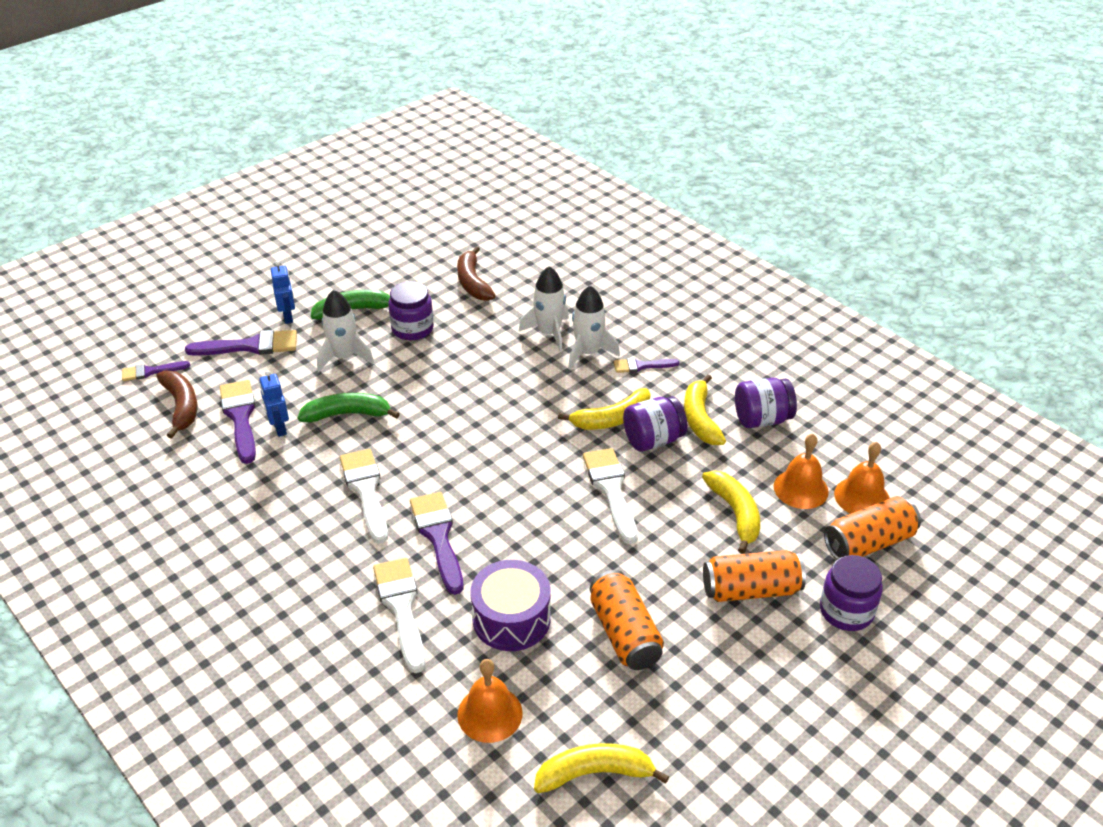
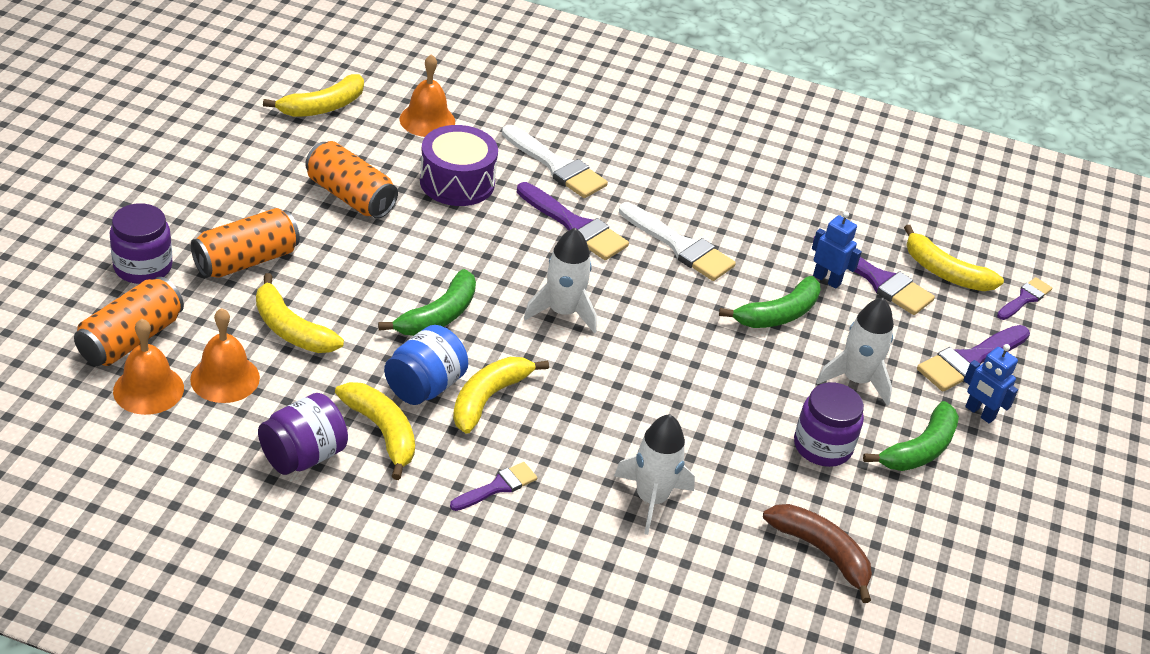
camera: 145 degrees right, 0 degrees up
brown banana [157,370,197,439] -> yellow banana [904,225,1004,291]
white rocket [568,285,620,370] -> white rocket moved to [524,228,597,334]
white brush [583,448,638,544] -> green banana [378,269,476,336]
purple jar [623,396,688,452] -> blue jar [384,325,468,405]

